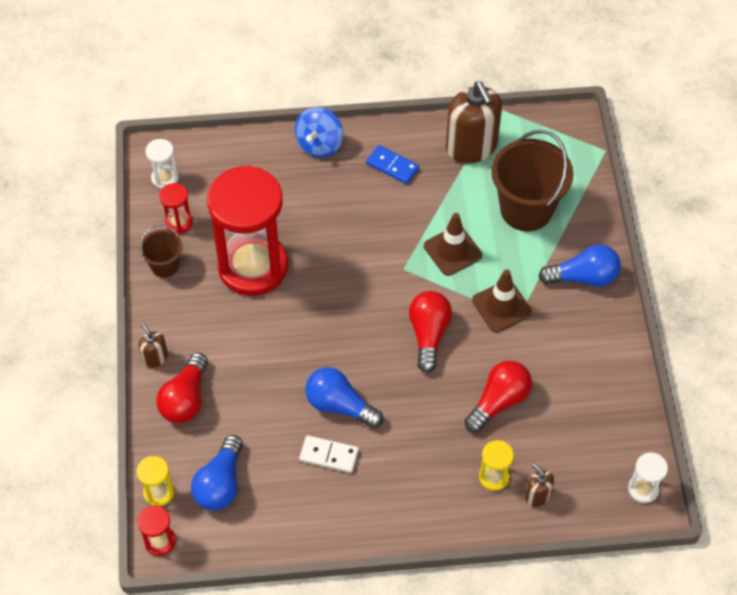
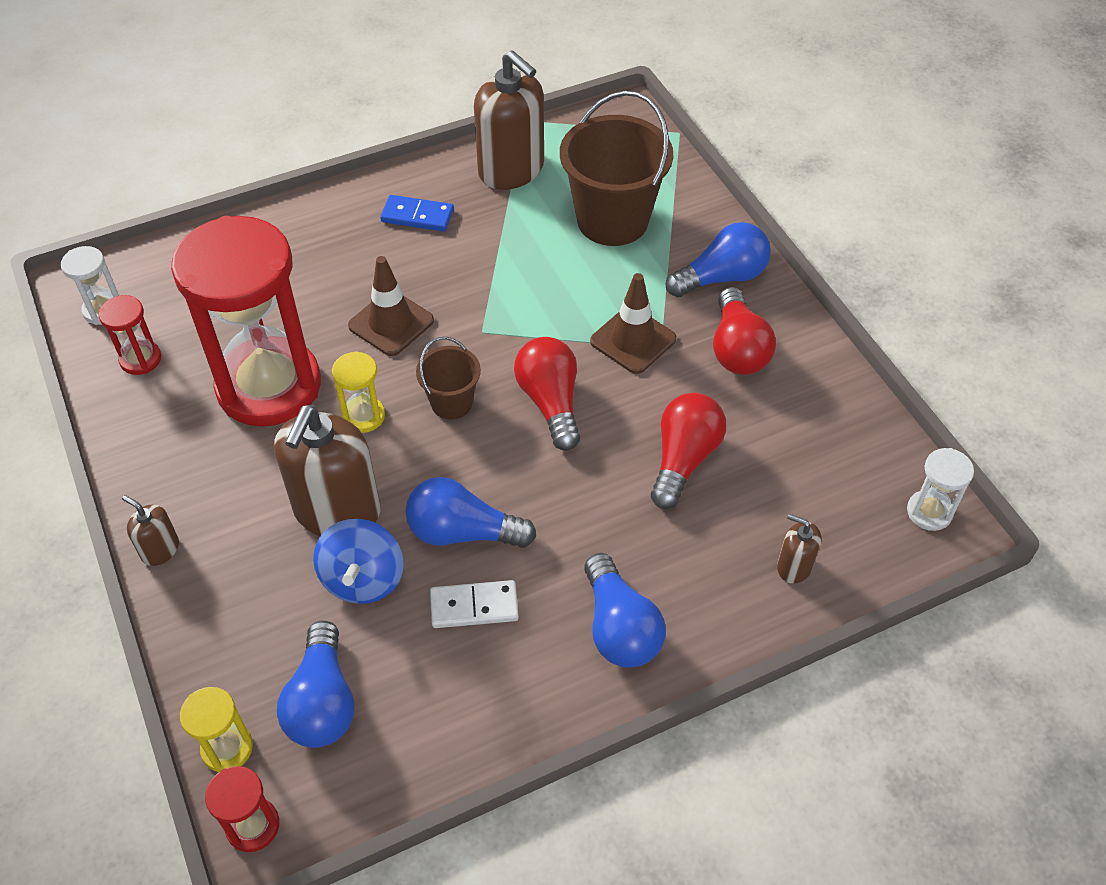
camera: 20 degrees left, 5 degrees down
brown bucket [140,225,182,278] -> brown bucket moved to [416,337,481,419]
red light bulb [156,352,208,423] -> red light bulb moved to [713,287,776,375]
blue spinning top [295,107,343,158] -> blue spinning top moved to [313,519,404,604]
brown traffic cone [424,213,482,276] -> brown traffic cone moved to [348,256,434,356]
yellow hourglass [479,440,514,491] -> yellow hourglass moved to [332,351,385,433]
none -> brown soap dispenser [274,405,380,536]
none -> blue light bulb [584,553,666,668]

